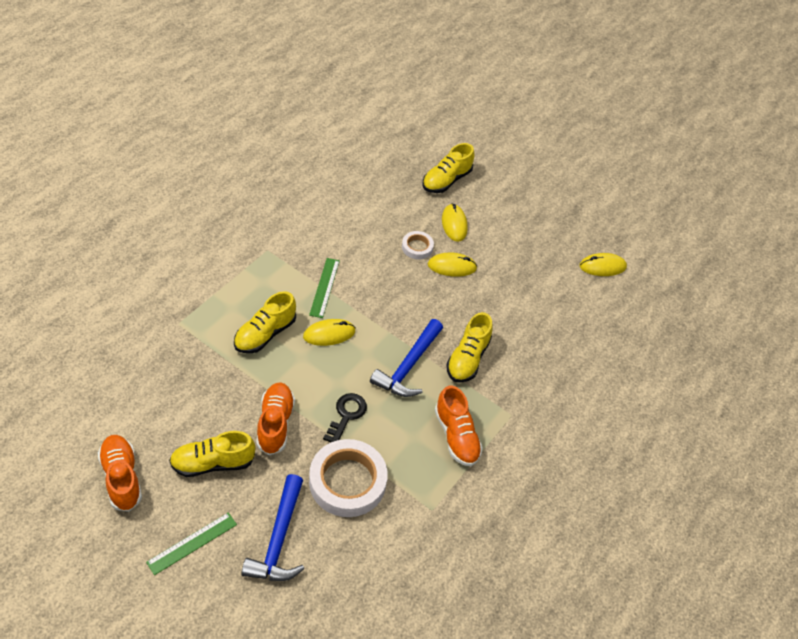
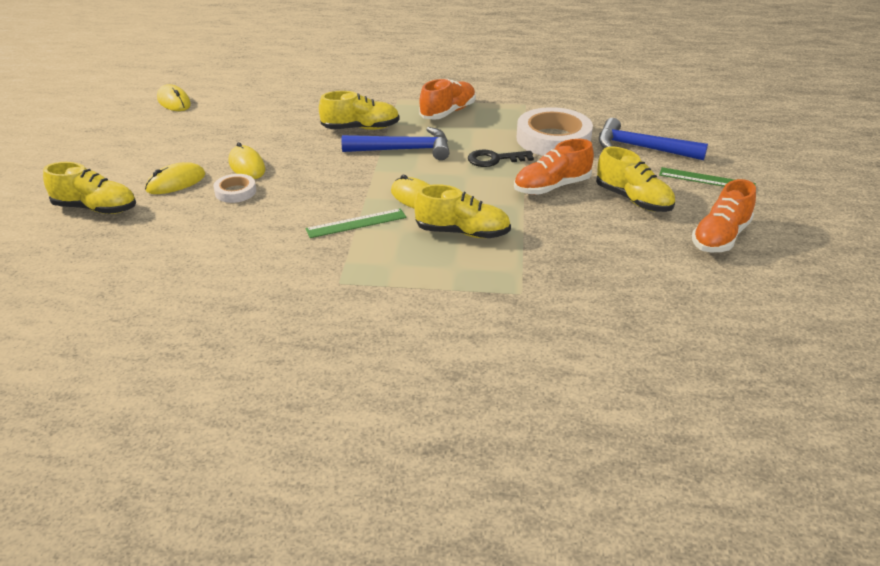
camera: 115 degrees left, 15 degrees down
blue hammer [241,474,304,581] -> blue hammer turned 135 degrees counterclockwise [599,118,708,161]

